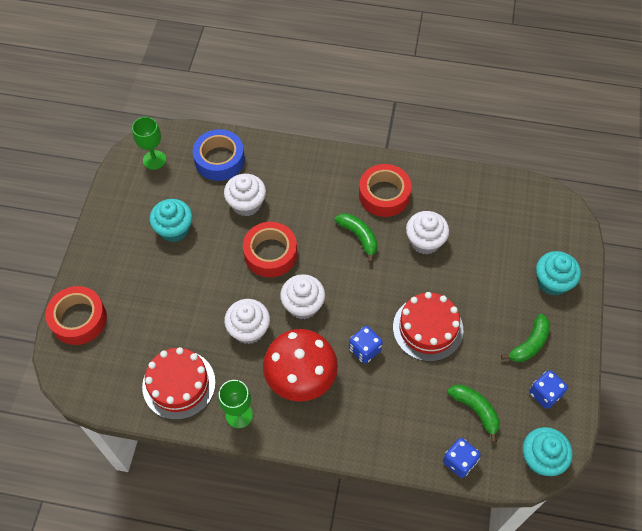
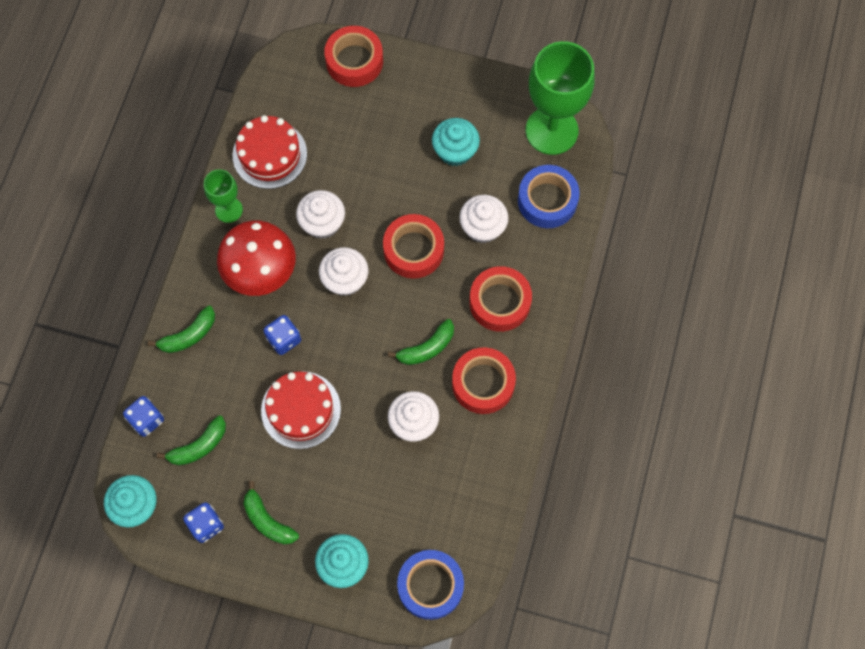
camera: 95 degrees right, 10 degrees up
green goblet [132,117,166,170] -> green goblet [526,41,595,155], size x1.96
none -> green banana [148,306,215,353]
none -> blue tape [397,550,464,620]
none -> red tape [470,266,532,332]

